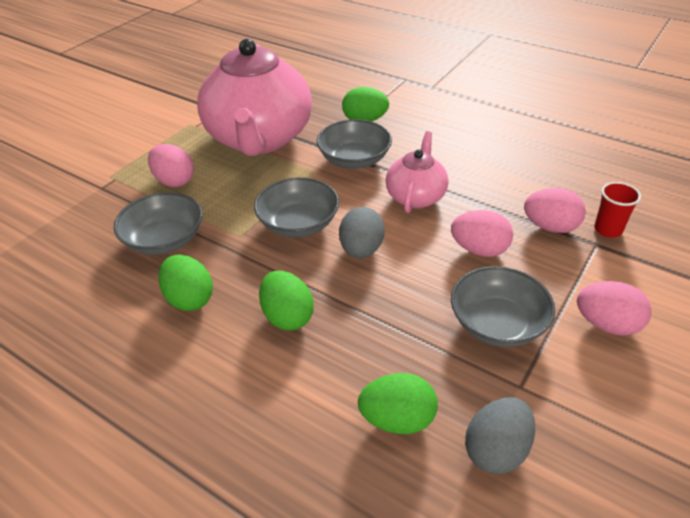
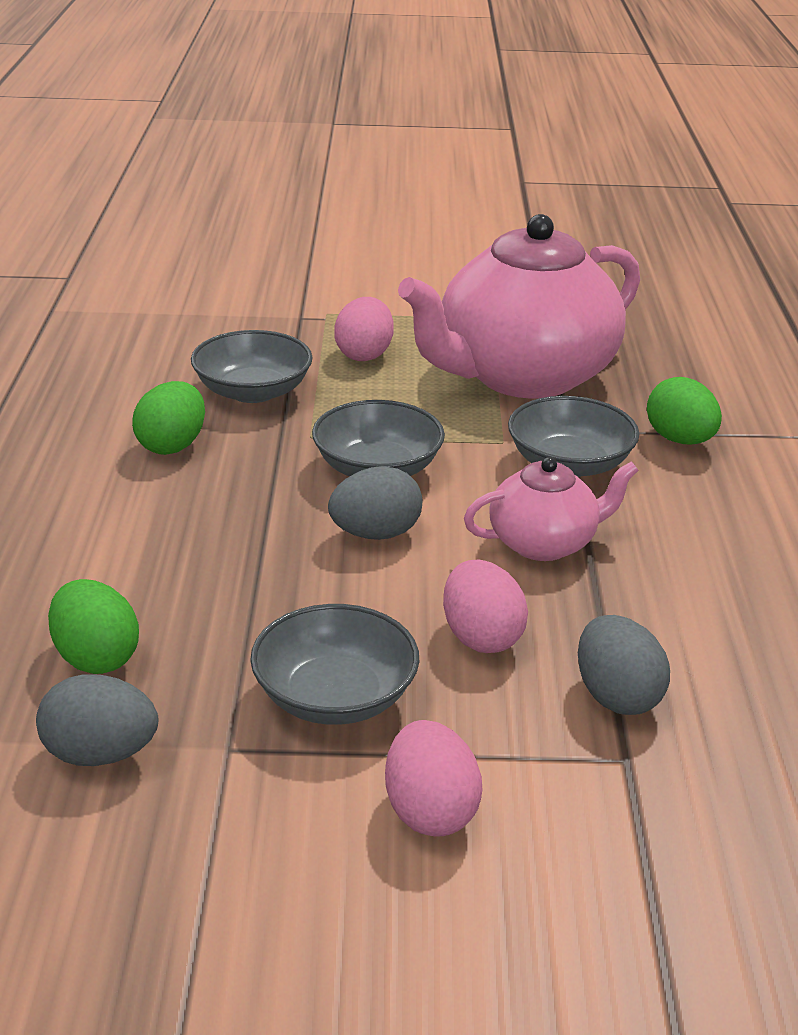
camera: 55 degrees right, 10 degrees down
green egg [259,271,314,330] -> none
pink egg [524,188,586,233] -> grey egg [578,615,670,715]
red cup [594,182,641,238] -> none

